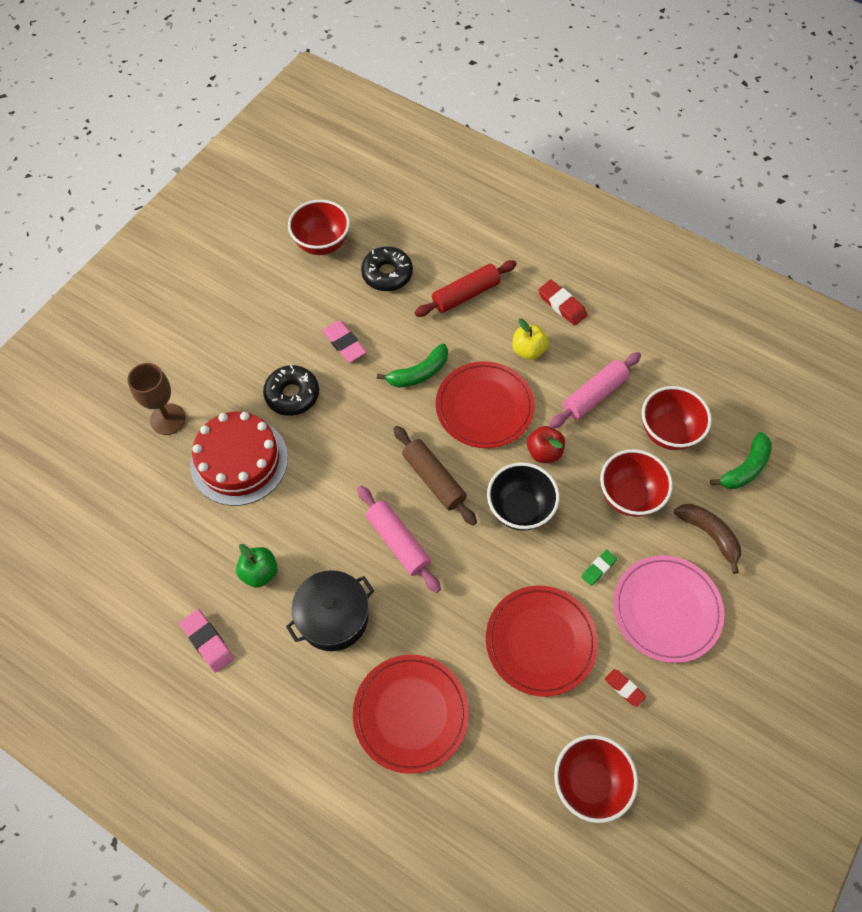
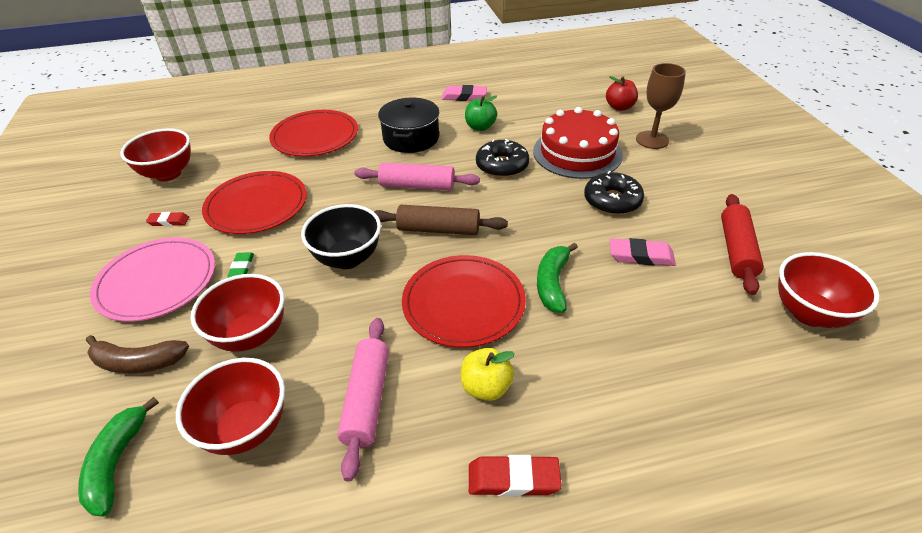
camera: 135 degrees right, 20 degrees down
black donut [361,246,413,291] -> black donut moved to [476,139,529,178]
red rolling pin [415,260,517,317] -> red rolling pin moved to [721,194,764,295]
red apple [527,426,565,463] -> red apple moved to [606,76,638,111]

